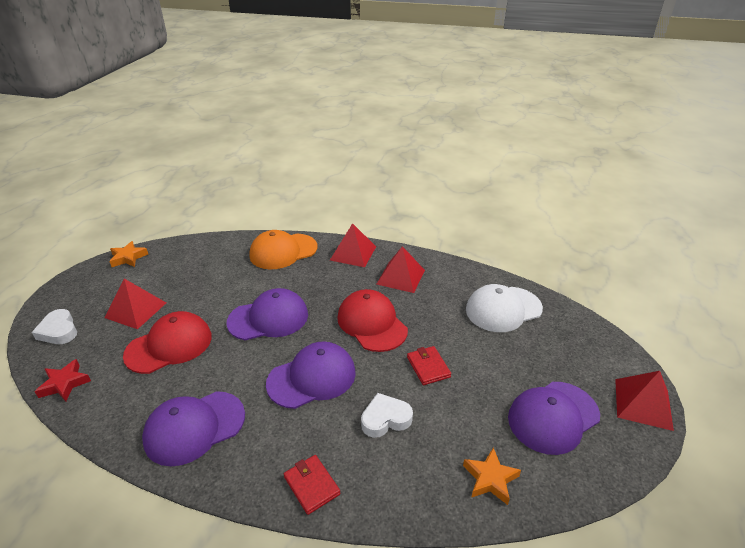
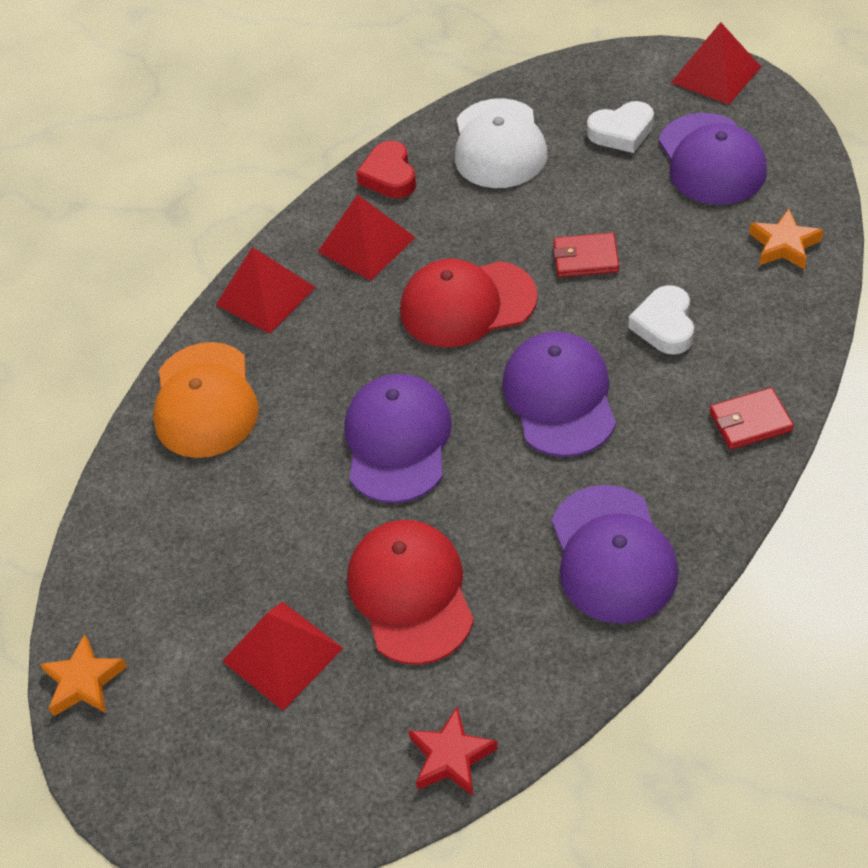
camera: 65 degrees left, 15 degrees up
white heart [32,309,77,344] -> white heart moved to [587,101,654,153]
none -> red heart [356,141,416,199]

